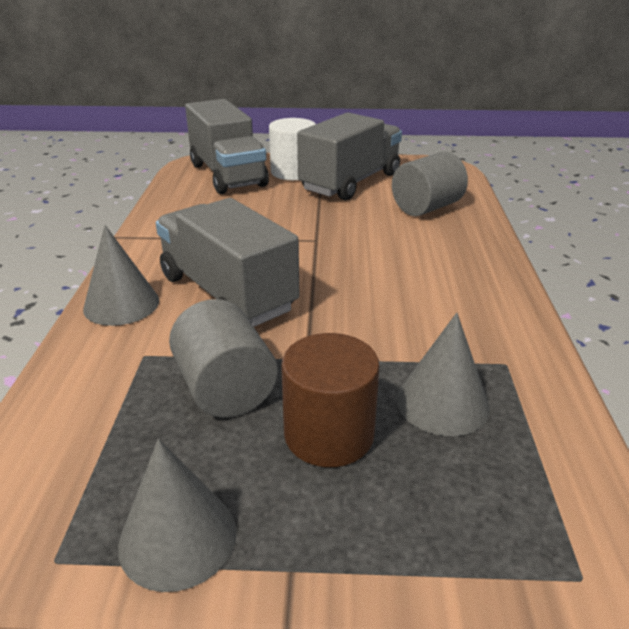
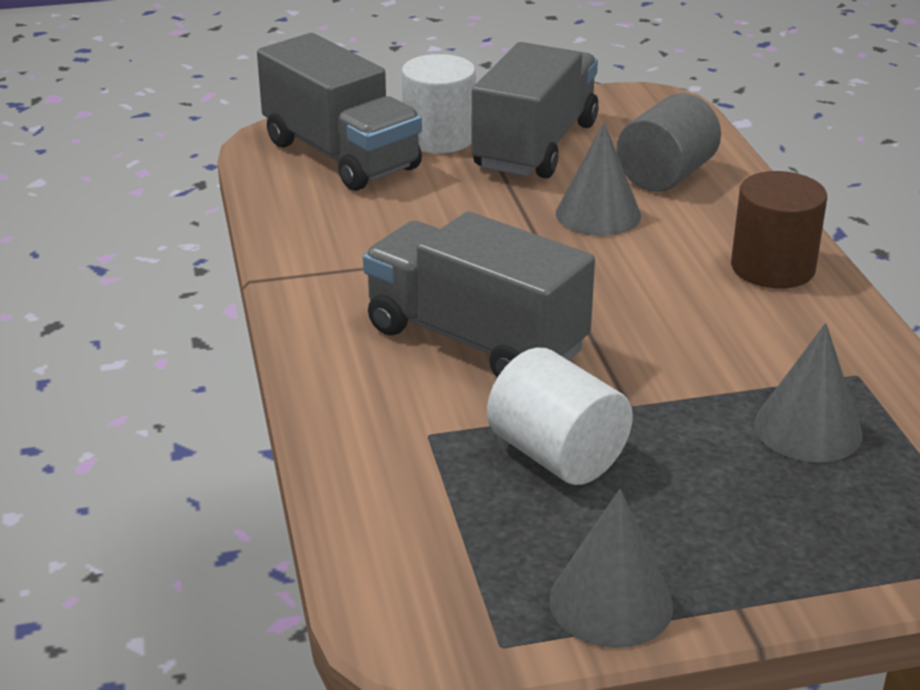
camera: 15 degrees left, 0 degrees up
grey cone [83,225,159,326] -> grey cone moved to [556,122,641,236]
grey cylinder [169,299,278,418] -> white cylinder [487,347,633,485]
brown cylinder [281,333,380,467] -> brown cylinder moved to [731,171,827,288]

